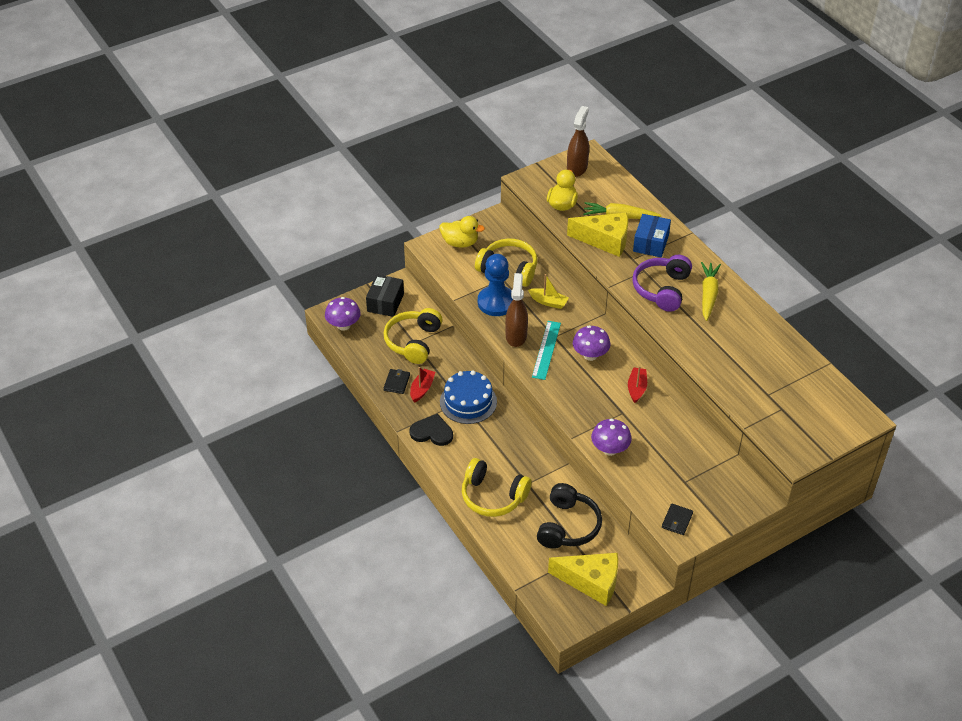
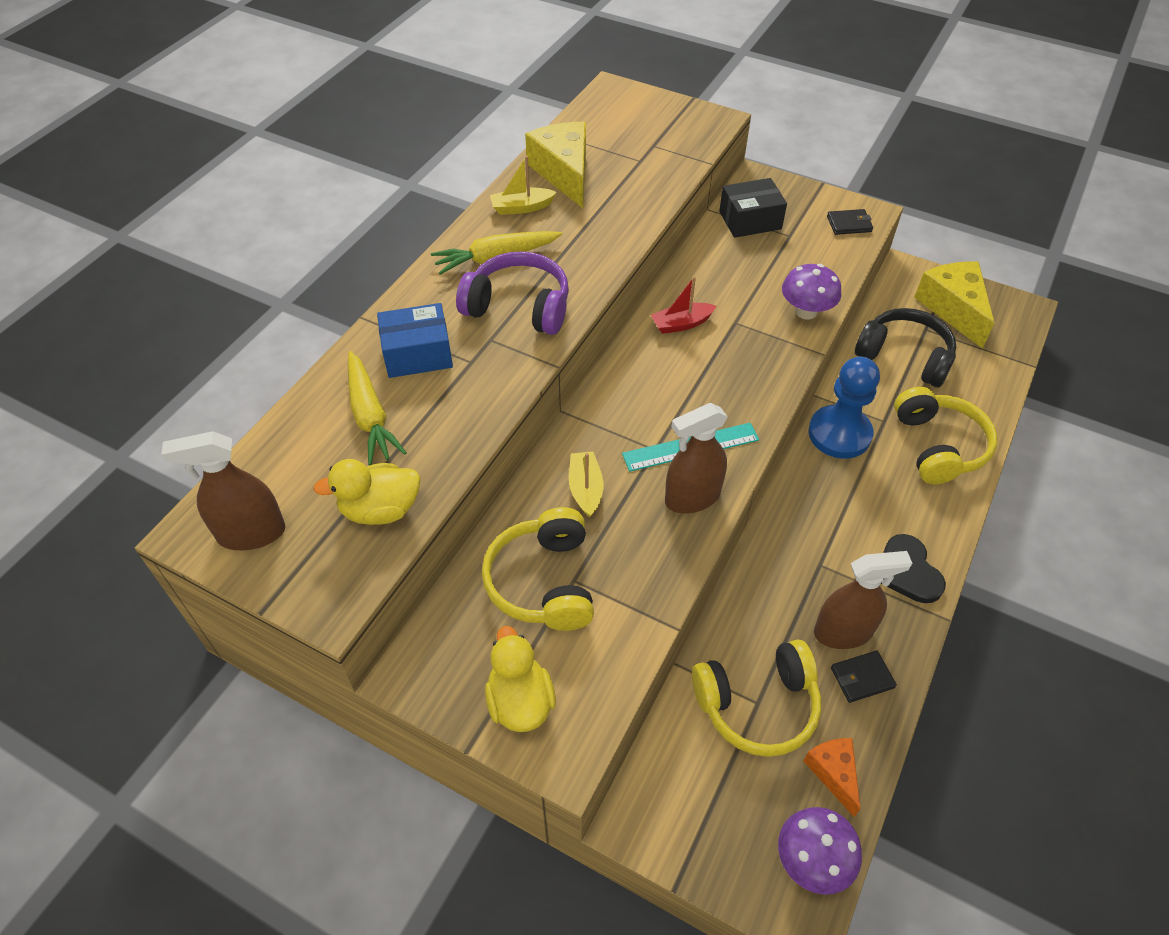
camera: 120 degrees left, 5 degrees up
black box [366,274,404,317] -> black box moved to [719,178,787,238]
red boat [410,367,435,403] -> brown spray bottle [814,551,912,649]
blue cake [440,370,497,424] -> none
blue pawn [478,254,513,316] -> blue pawn moved to [808,357,880,459]
black headphones [537,483,602,549] -> black headphones turned 45 degrees clockwise [855,308,956,388]
yellow cheese [567,213,628,257] -> yellow cheese moved to [525,122,586,208]
purple mushroom [573,325,610,361] -> none
purple headphones [632,255,692,312] -> purple headphones turned 150 degrees counterclockwise [456,251,569,335]
none -> yellow boat [490,156,557,215]
none -> orange cheese [804,738,860,817]

